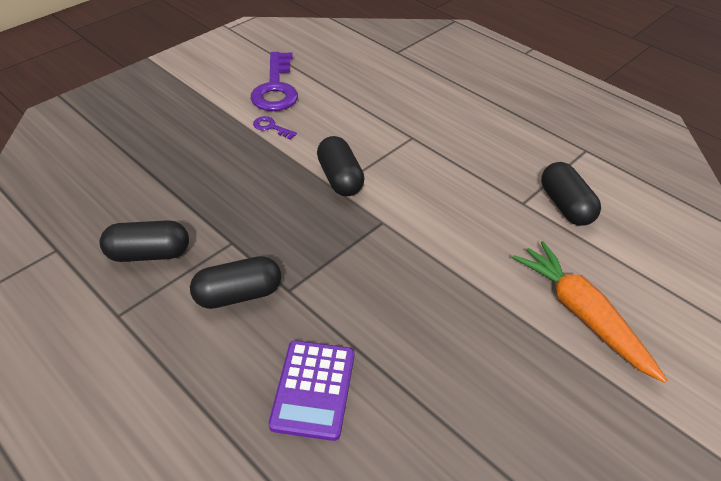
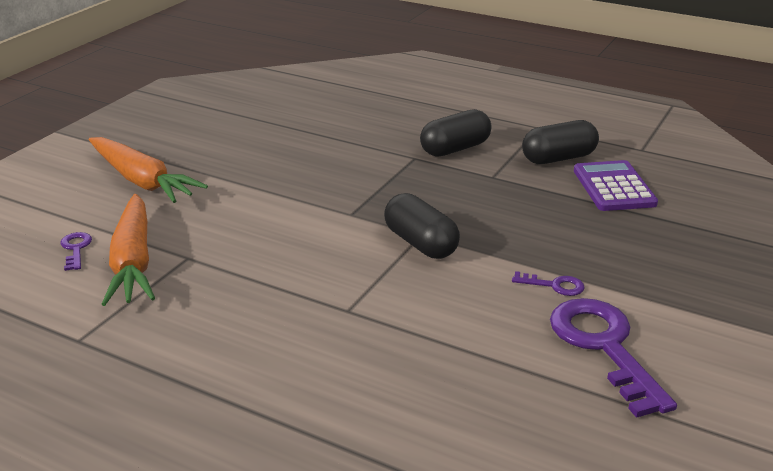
camera: 165 degrees right, 15 degrees down
purple calculator [269,340,354,441] -> purple calculator moved to [574,160,658,211]
black capsule [541,162,601,226] -> orange carrot [102,194,155,306]
none -> purple key [61,232,92,271]

